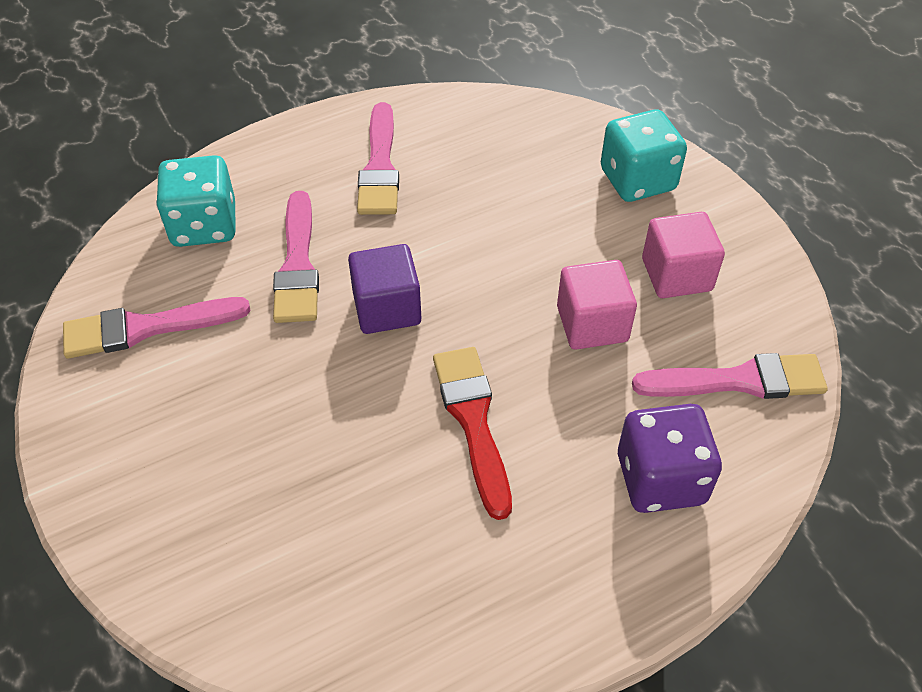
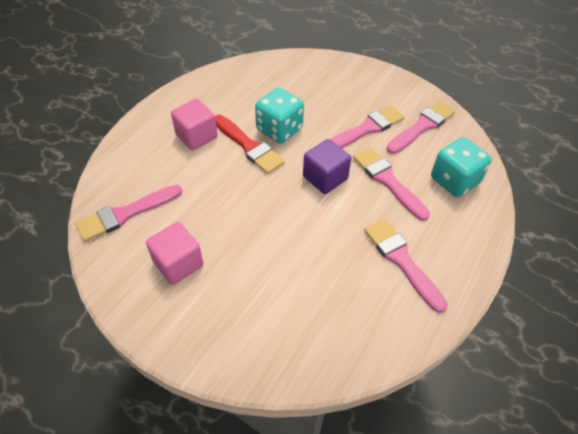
camera: 150 degrees right, 0 degrees up
pink cube [557,260,637,350] -> pink cube moved to [171,99,218,151]
turquoise dice [601,110,687,202] -> turquoise dice moved to [255,87,304,144]
purple dice [618,404,722,513] -> none
none -> pink brush [330,105,405,148]

